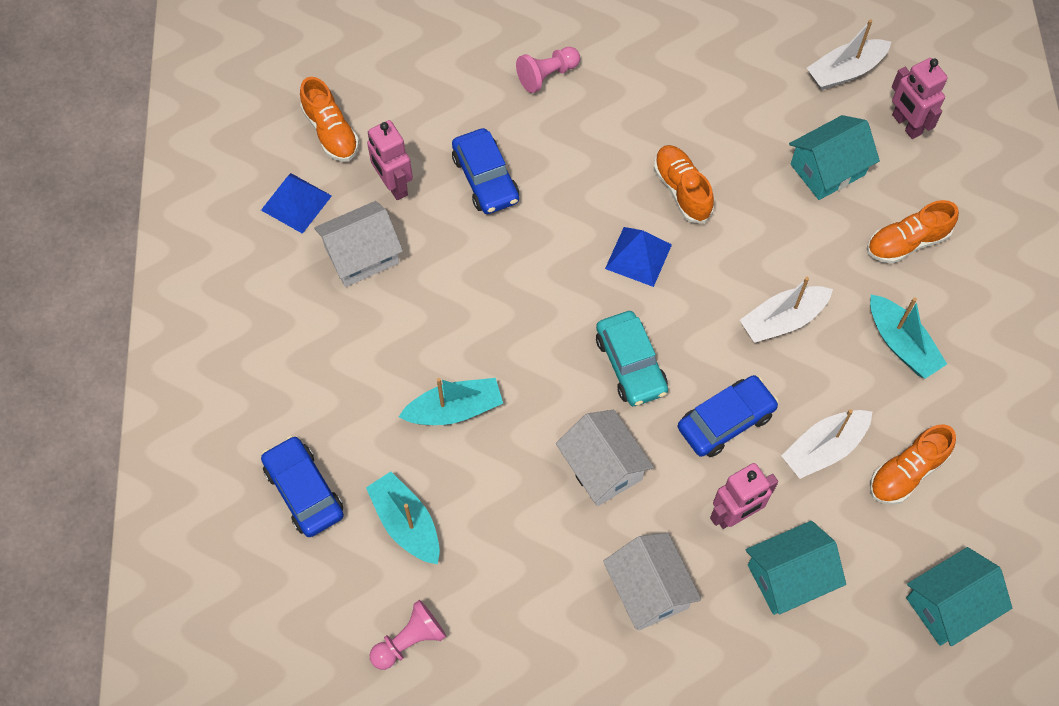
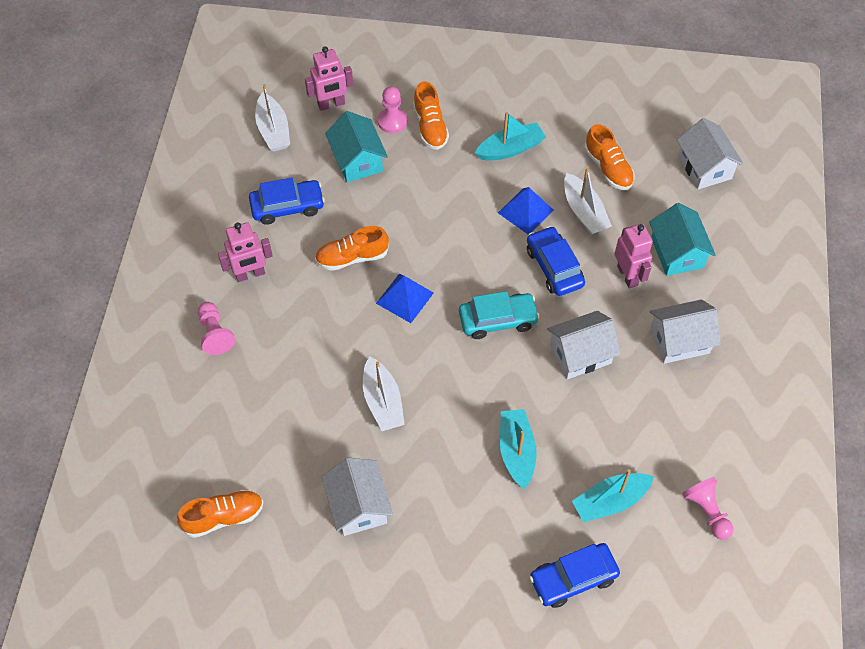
camera: 80 degrees left, 5 degrees down
blue pyramid [261,173,332,234] -> blue pyramid moved to [498,187,554,234]
pink robot [367,120,413,200] -> pink robot moved to [218,222,273,282]
blue car [452,128,519,214] -> blue car moved to [249,178,325,225]
white boat [740,277,833,343] -> white boat moved to [363,356,405,431]
turquoise house [906,547,1012,646] -> white house [677,118,744,189]
none -> pink pawn [378,86,407,133]

